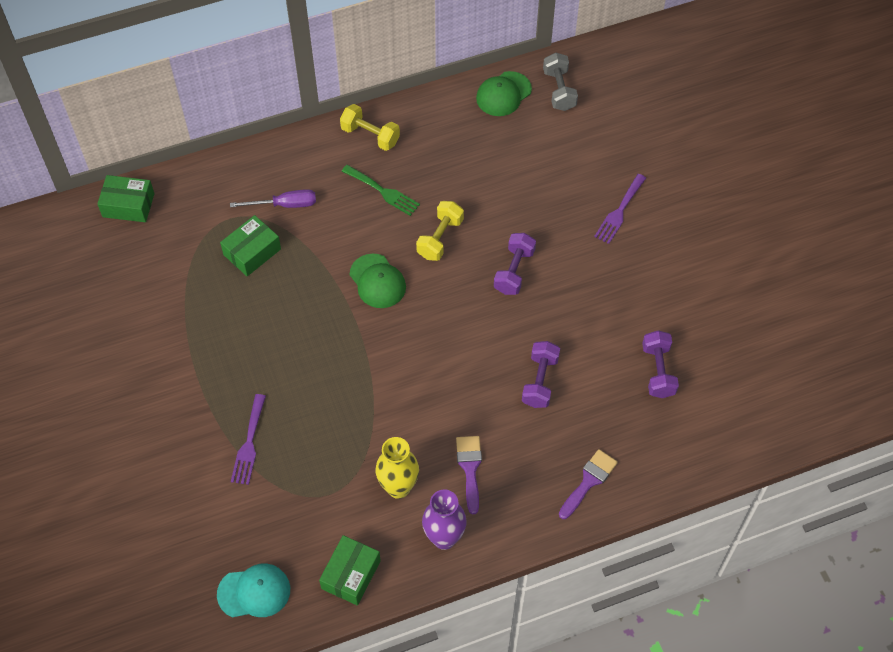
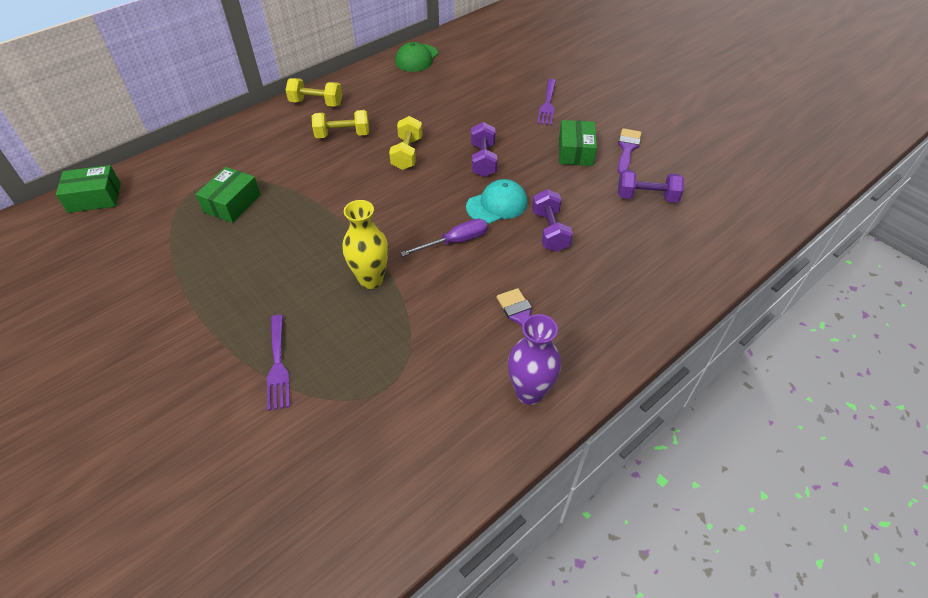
camera: 20 degrees left, 10 degrees down
turquoise cap [217,564,290,617] -> turquoise cap moved to [466,179,528,224]
purple screwdriver [230,189,316,208] -> purple screwdriver moved to [400,219,488,256]
green box [319,535,381,605] -> green box moved to [559,120,597,166]
green fork [342,165,420,216] -> yellow dumbbell [312,110,369,138]
green cap [350,254,406,308] -> none
yellow vase [375,437,419,499] -> yellow vase moved to [342,200,389,289]
grey dumbbell [543,53,578,111] -> none
purple brush [559,449,618,519] -> purple brush moved to [618,128,642,174]
purple dumbbell [642,330,679,398] -> purple dumbbell turned 60 degrees counterclockwise [618,170,684,203]

